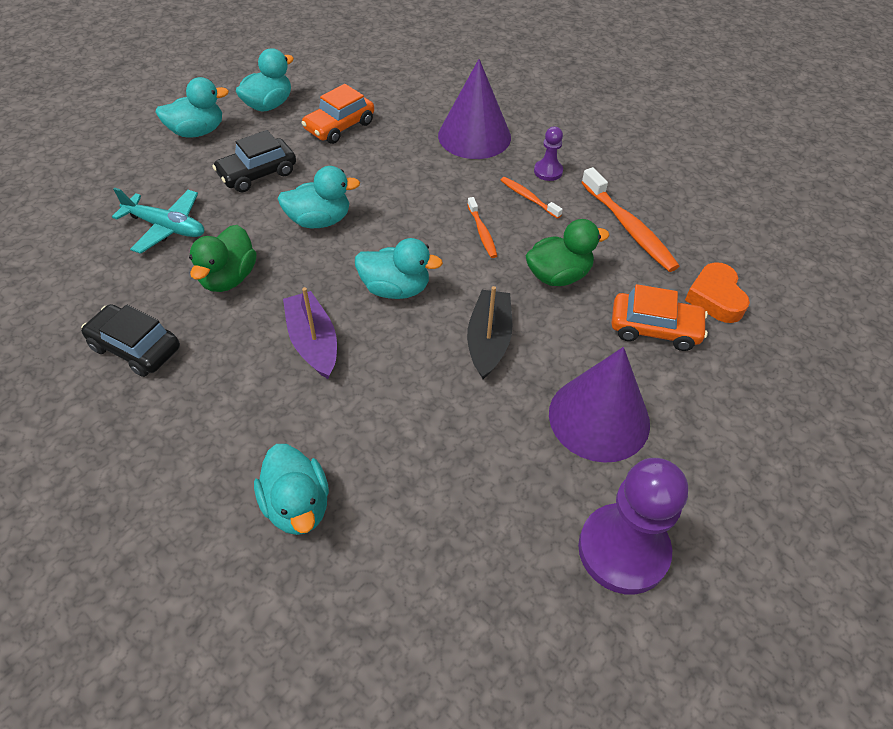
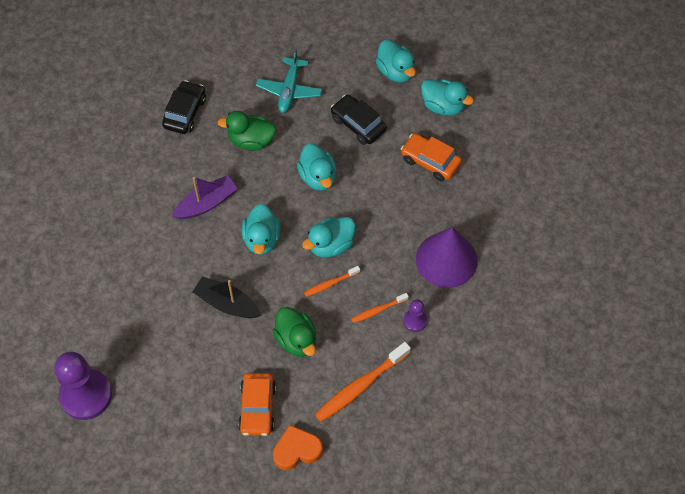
camera: 80 degrees right, 10 degrees up
turquoise duck [254,444,329,535] -> turquoise duck moved to [302,217,355,258]
black boat [467,286,512,379] -> black boat turned 150 degrees counterclockwise [193,276,261,318]
orange toothbrush [500,177,563,219] -> orange toothbrush turned 150 degrees counterclockwise [351,293,409,323]
purple cone [549,347,650,463] -> none

